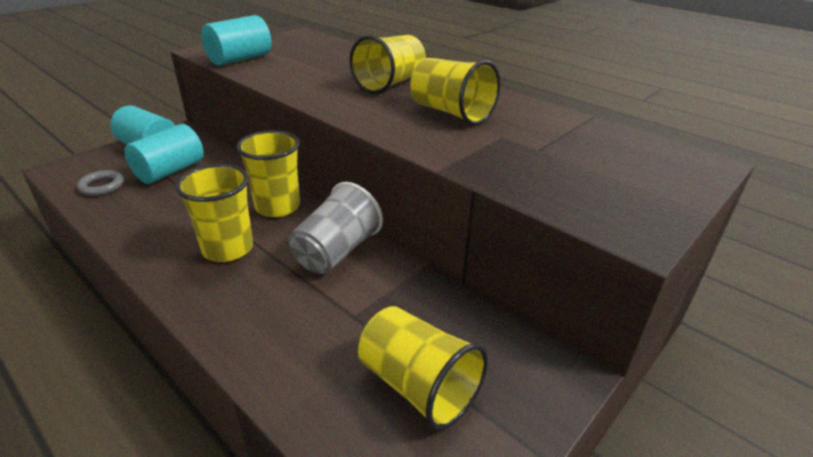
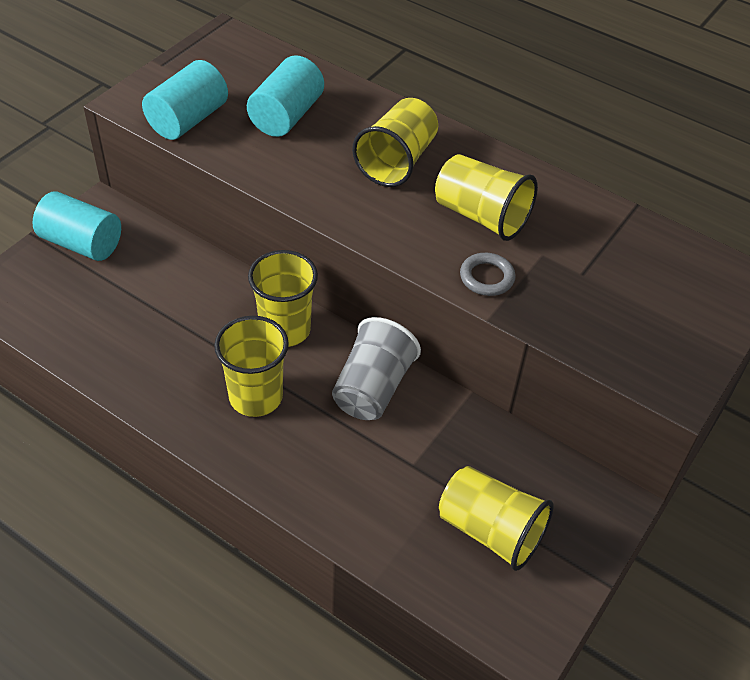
camera: 10 degrees left, 15 degrees up
grey ring [77,170,124,196] -> grey ring moved to [460,253,515,296]
turquoise cylinder [124,124,204,184] -> turquoise cylinder moved to [247,55,324,137]

